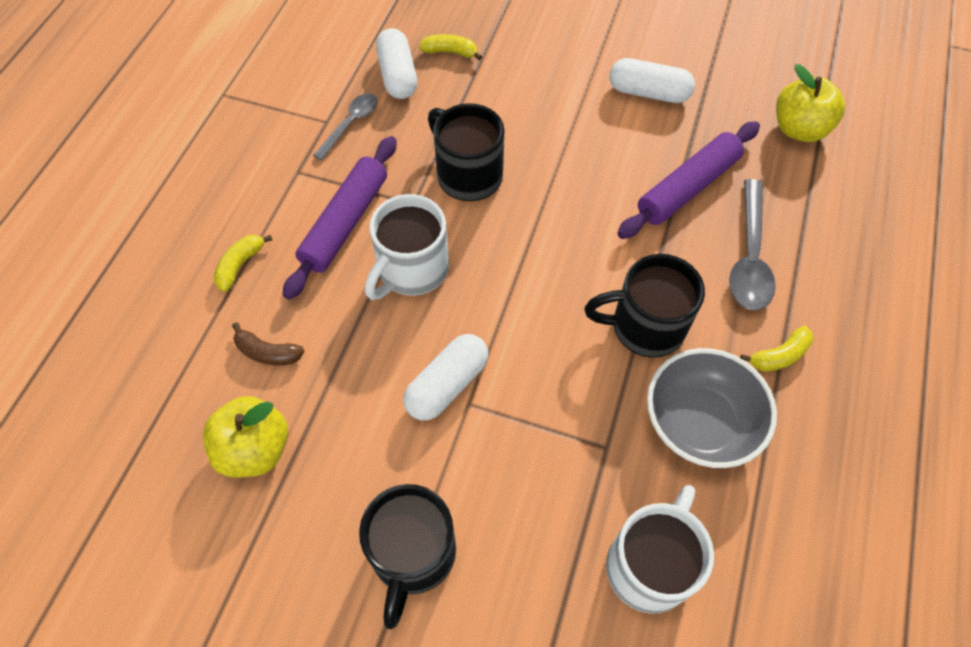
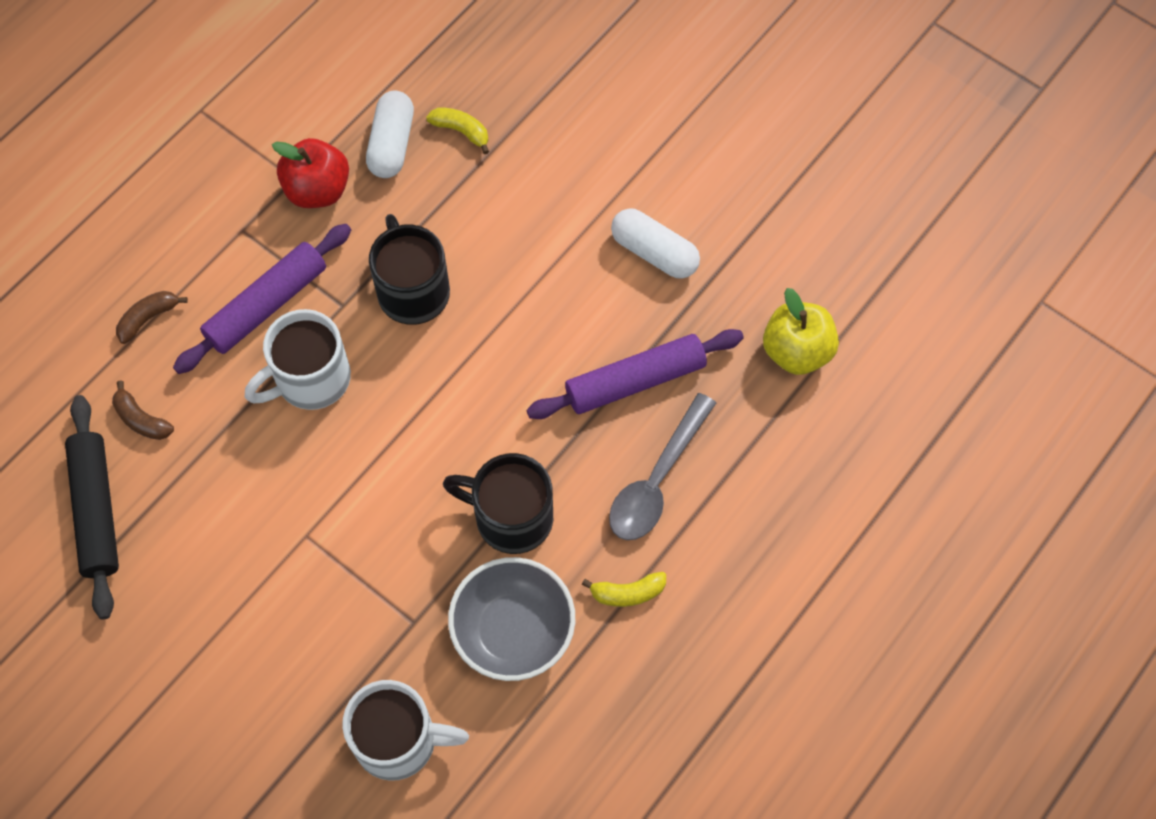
camera: 20 degrees right, 5 degrees up
yellow apple [203,396,288,478] -> black rolling pin [65,395,119,620]
yellow banana [214,235,272,292] -> brown banana [116,291,188,344]
grey spoon [313,93,377,161] -> red apple [272,138,349,208]
black mug [359,484,456,629] -> none
white capsule [403,334,489,420] -> none
white mug [606,485,714,614] -> white mug turned 45 degrees clockwise [342,680,469,781]

